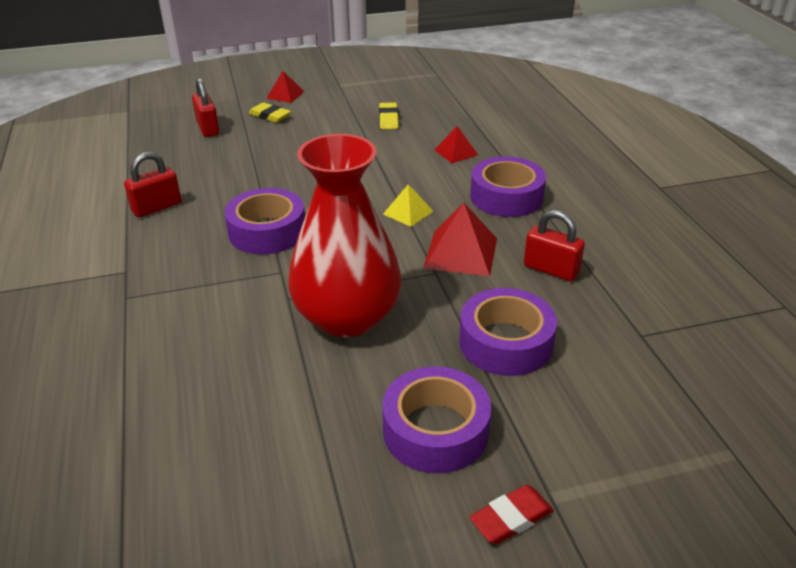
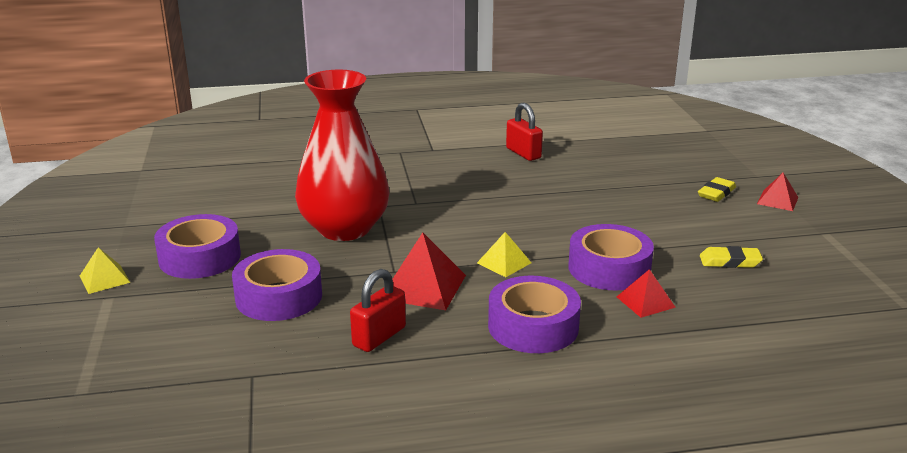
camera: 95 degrees right, 10 degrees down
red padlock [192,78,219,137] -> none
purple tape [224,188,305,254] -> purple tape moved to [568,224,654,290]
red eraser [469,485,554,544] -> yellow pyramid [80,247,131,294]

